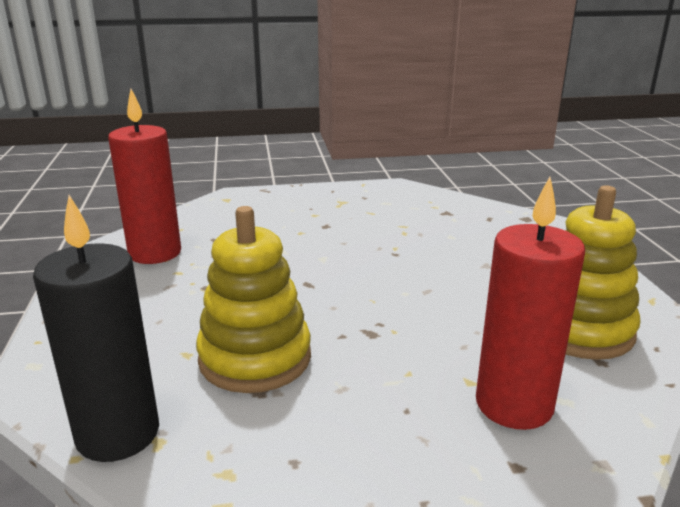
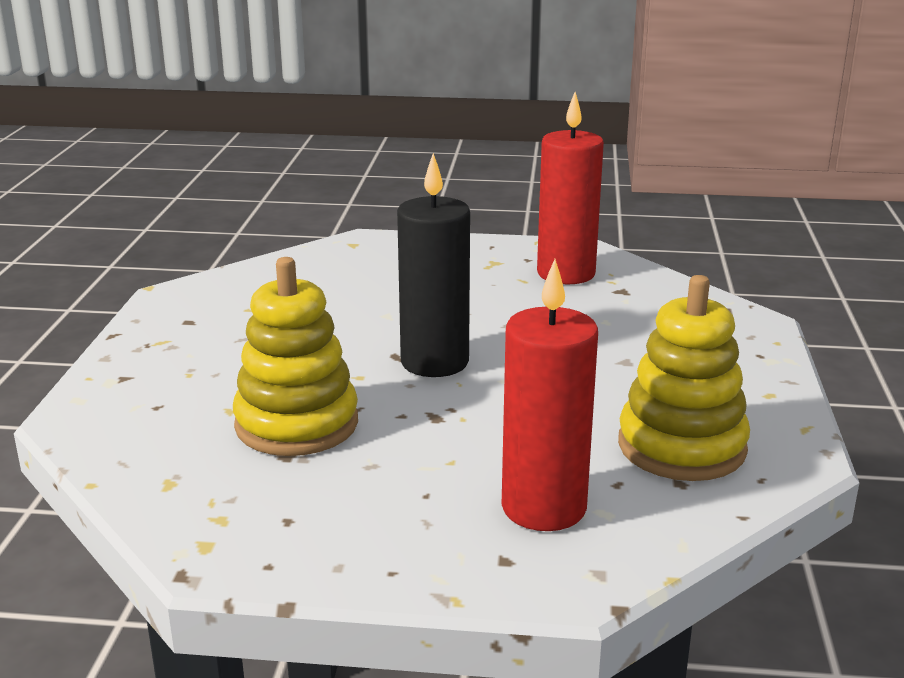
camera: 15 degrees right, 0 degrees up
black candle [33,195,159,462] -> black candle moved to [397,153,470,377]
red candle [108,89,181,264] -> red candle moved to [537,92,604,284]

